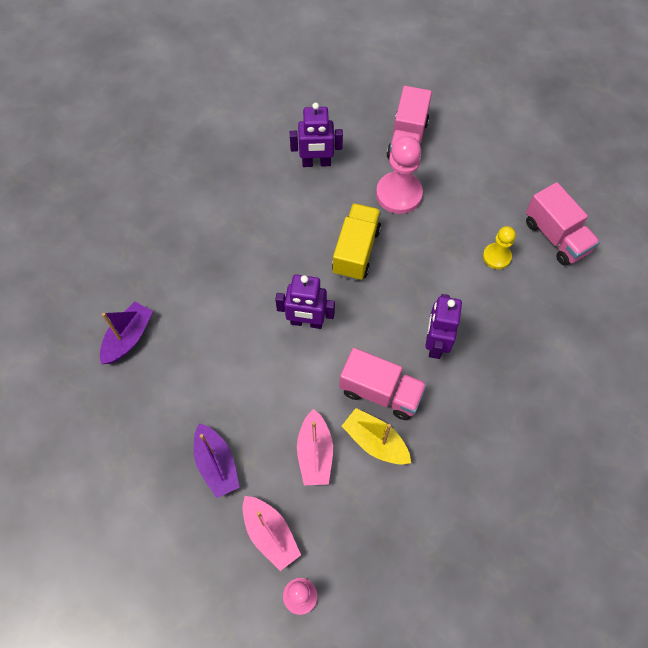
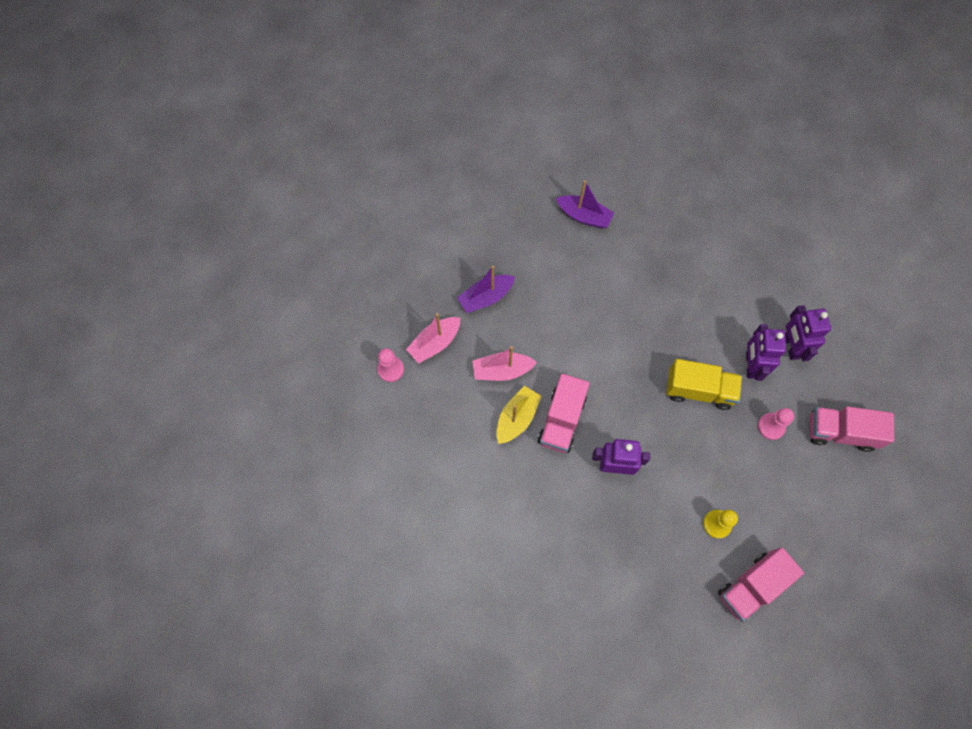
camera: 85 degrees right, 5 degrees up
purple robot [275,275,335,329] -> purple robot moved to [746,324,786,381]
pink pawn [376,136,423,214] -> pink pawn [758,408,794,440], size x0.59

